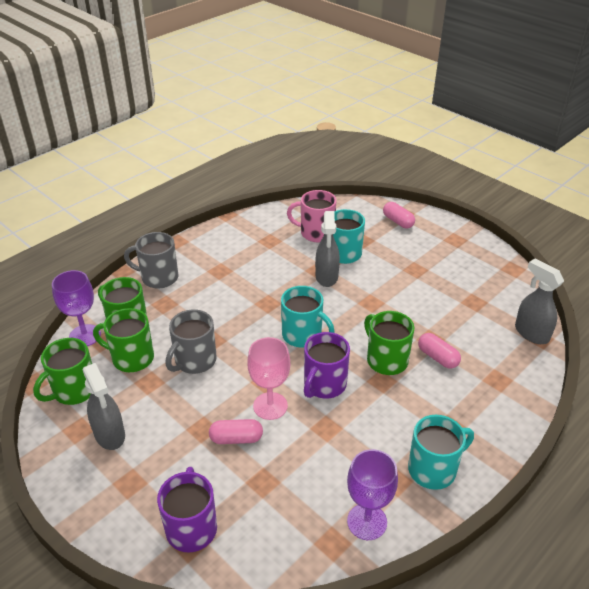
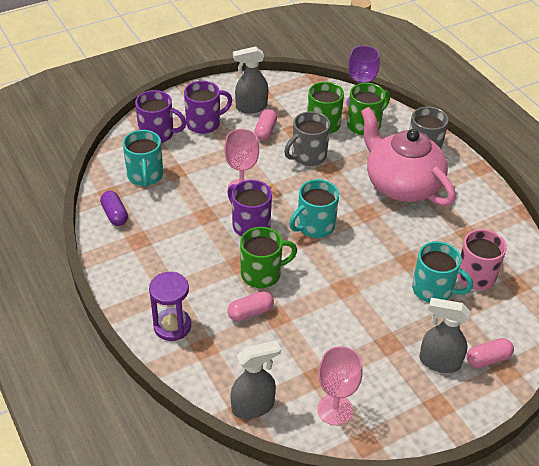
camera: 105 degrees right, 5 degrees up
green mug [33,338,92,405] -> none
grey mug [166,309,217,374] -> grey mug turned 90 degrees counterclockwise [284,111,330,166]
pink capsule [209,419,263,444] -> pink capsule moved to [254,109,277,141]
grey spray bottle [315,211,340,287] -> grey spray bottle moved to [420,298,470,373]
purple goblet [347,449,398,540] -> purple capsule [100,191,128,226]
turquoise mug [408,415,474,490] -> turquoise mug moved to [123,130,163,187]
none -> purple hourglass [149,272,191,341]
none -> purple mug [184,81,232,134]
none -> pink goblet [317,346,363,426]
none -> pink teapot [361,107,456,206]

